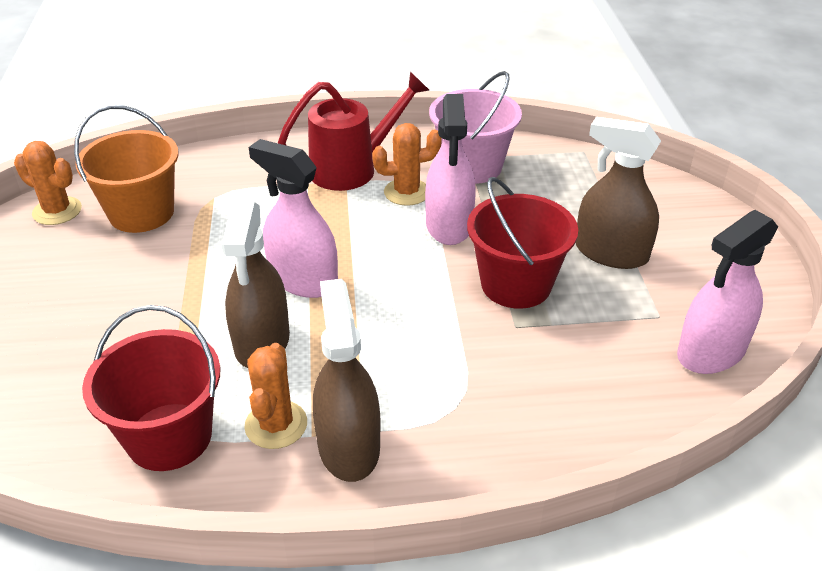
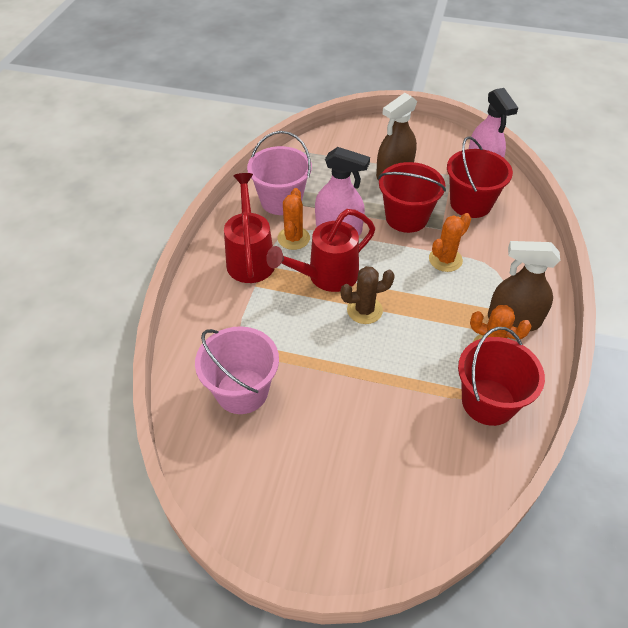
camera: 70 degrees left, 10 degrees up
orange cactus [14,141,82,225] -> orange cactus moved to [429,213,471,272]
orange bucket [74,105,179,233] -> pink bucket [195,326,279,414]
brown spray bottle [221,201,290,368] -> none
pink spray bottle [249,139,338,298] -> brown cactus [341,266,395,324]
none -> red watering can [266,209,375,292]
none -> red bucket [447,136,513,218]

